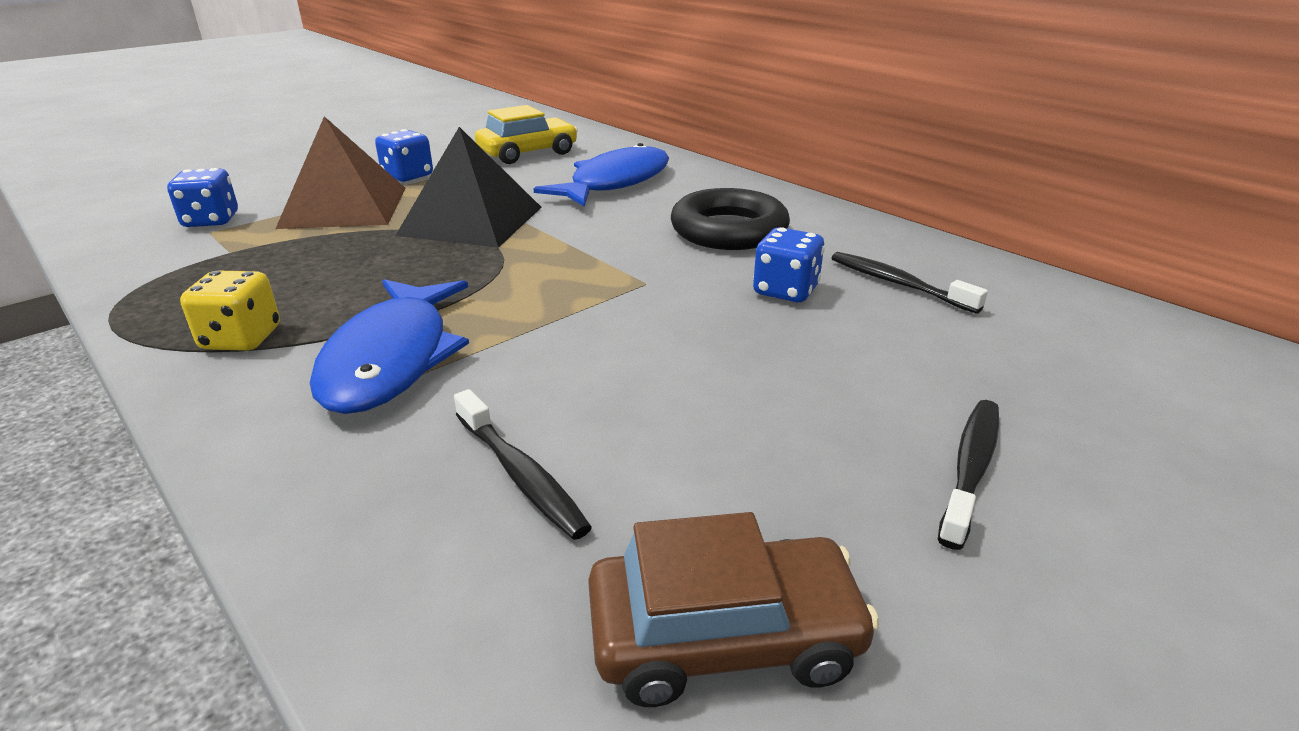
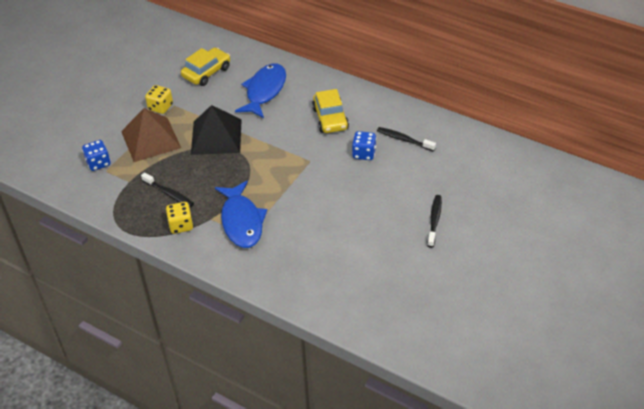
camera: 15 degrees left, 15 degrees up
blue dice [375,129,433,182] -> yellow dice [145,85,173,114]
black toothbrush [454,389,592,540] -> black toothbrush moved to [141,172,194,207]
brown car [588,512,879,707] -> none
black ring [671,188,790,250] -> yellow car [312,89,349,133]

